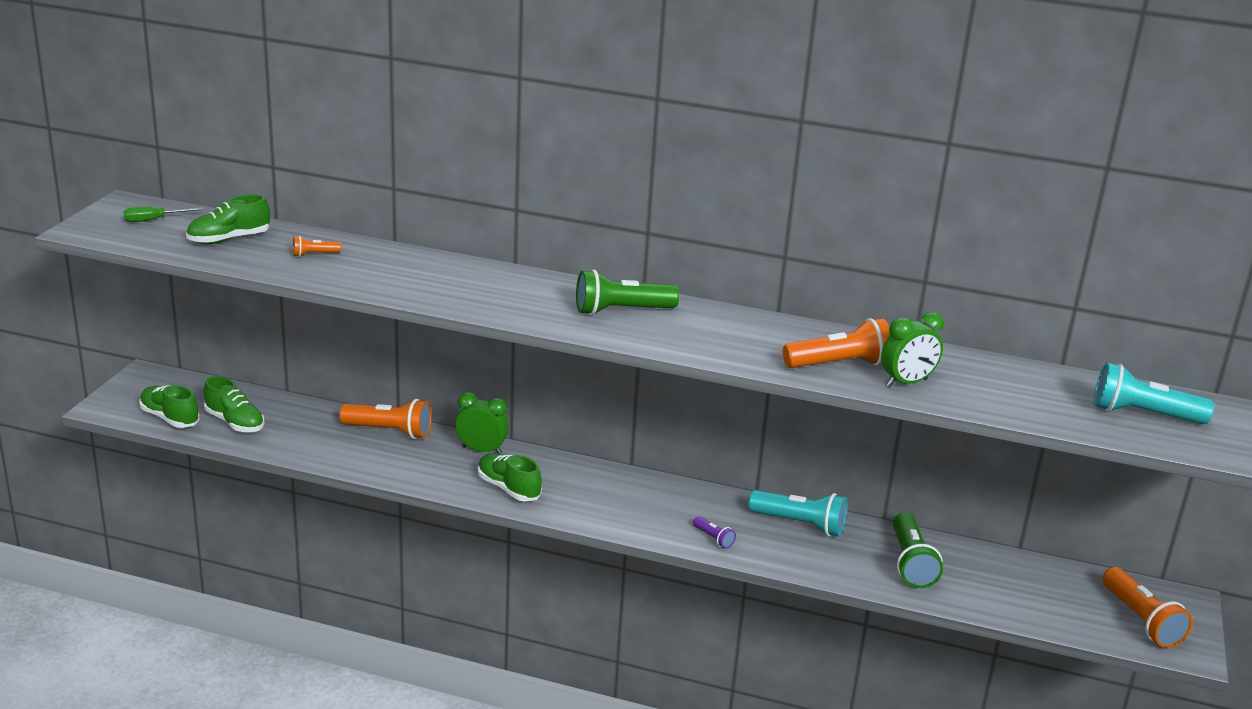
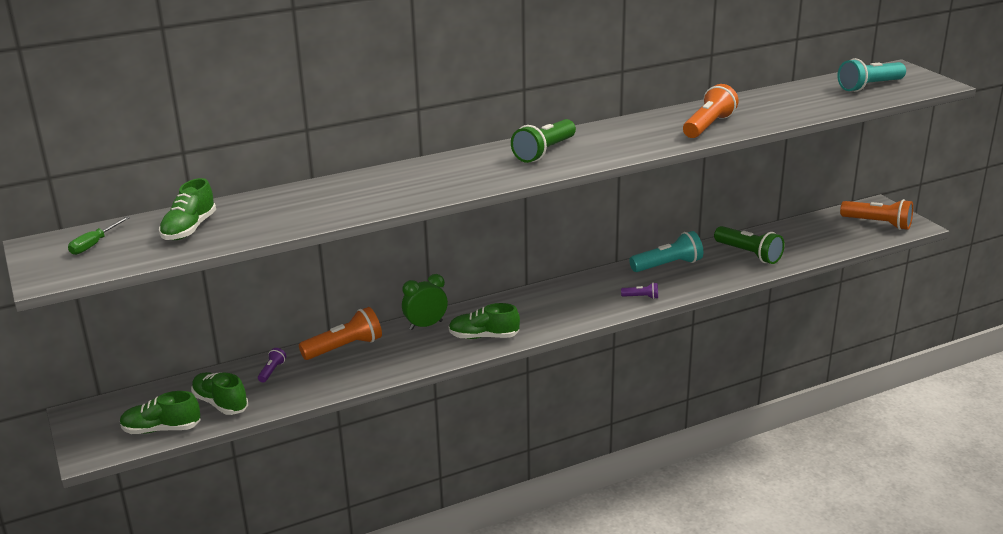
camera: 40 degrees left, 0 degrees up
green shoe [204,376,265,432] -> green shoe turned 135 degrees counterclockwise [191,372,248,415]
orange flashlight [293,236,341,257] -> none
green clock [881,312,944,387] -> none
none -> purple flashlight [258,348,286,383]

